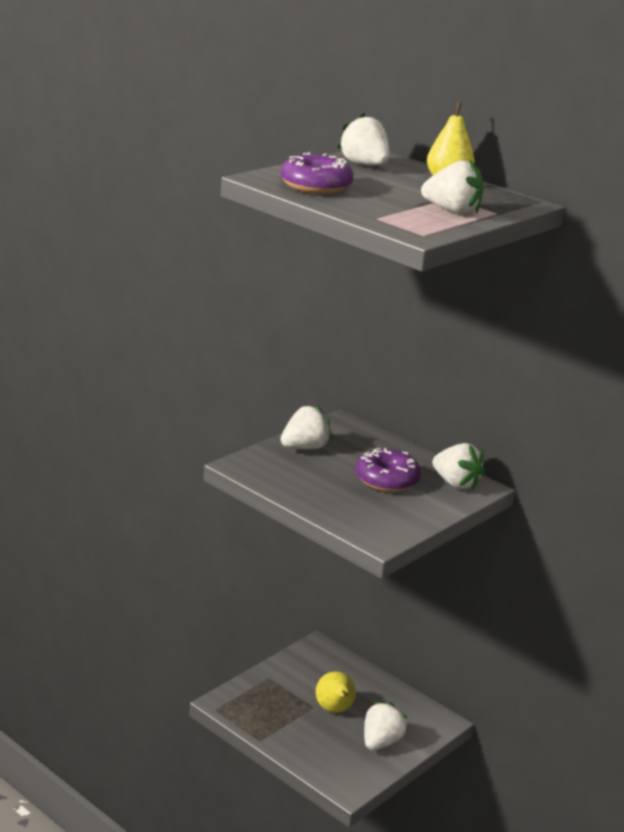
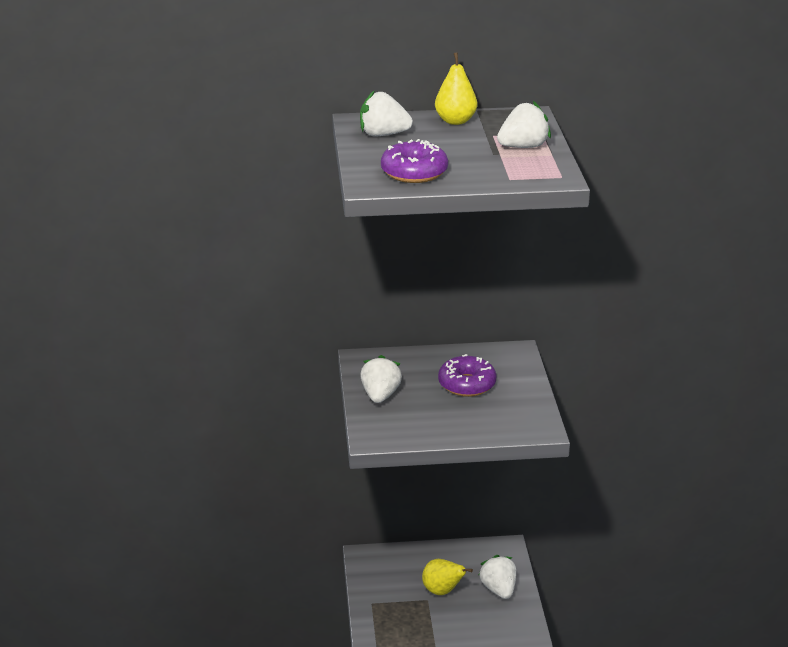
camera: 45 degrees left, 5 degrees up
white strawberry [432,443,485,490] -> none

